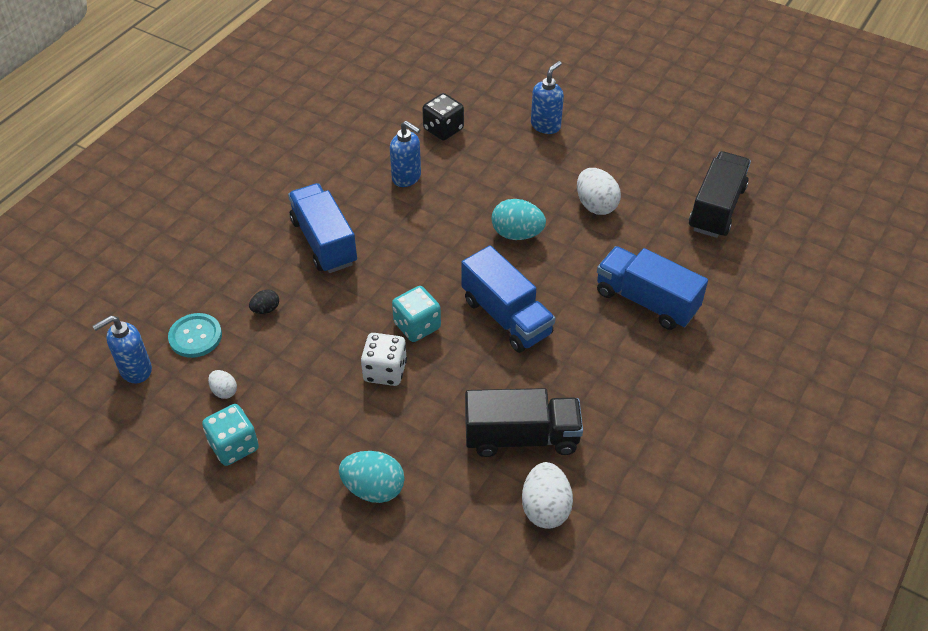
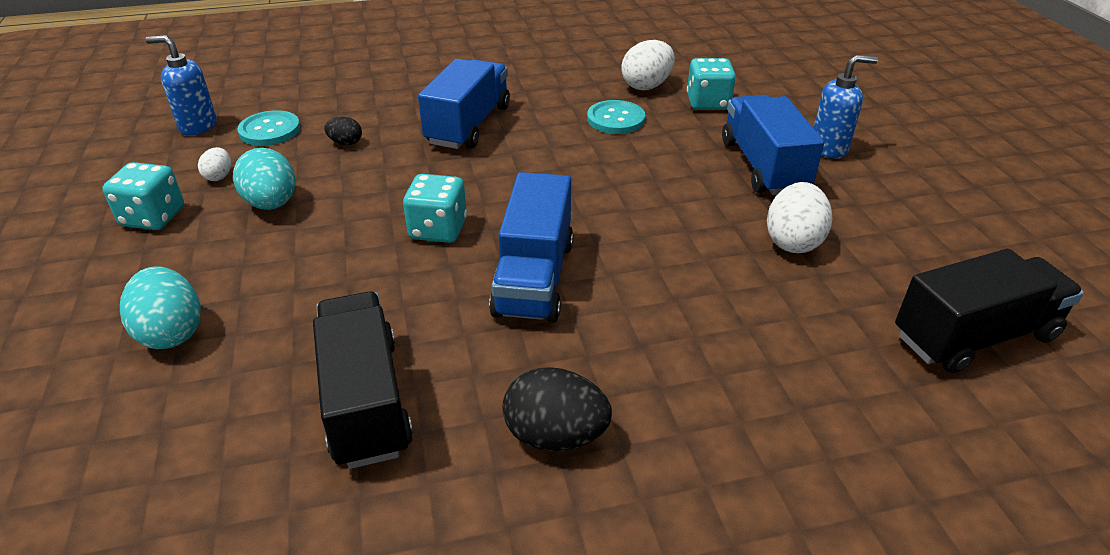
camera: 45 degrees right, 10 degrees down
white dice [361,333,407,386] -> none
blue soap dispenser [390,121,421,187] -> turquoise button [587,100,645,134]
black dice [422,93,464,141] -> turquoise dice [687,58,736,110]
black truck [465,388,583,457] -> black truck turned 150 degrees counterclockwise [313,292,413,469]
turquoise egg [492,199,546,240] -> turquoise egg moved to [233,148,295,210]
white egg [522,462,573,529] -> white egg moved to [621,40,675,90]
blue truck [597,246,708,330] -> blue truck moved to [722,95,824,195]
none -> black egg [503,367,612,451]

